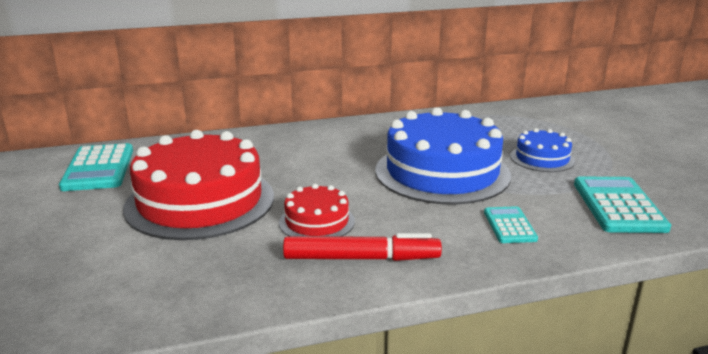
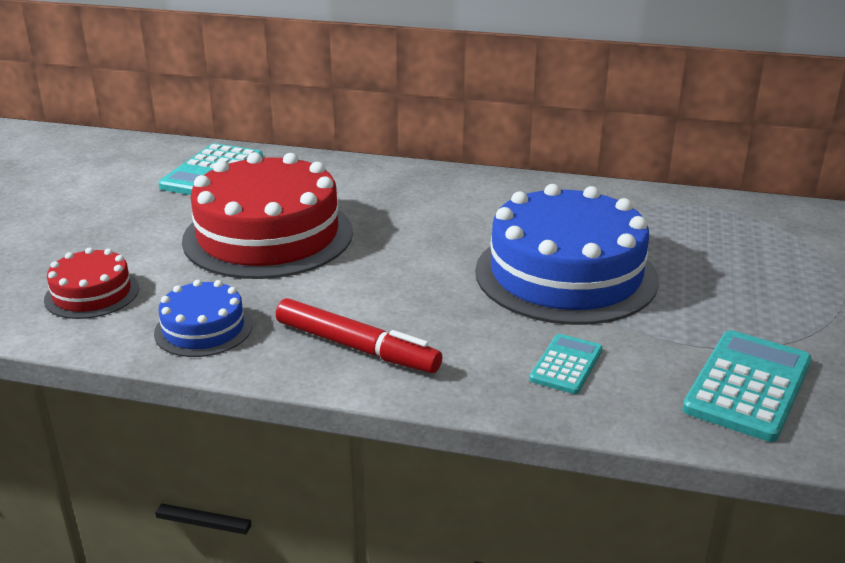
camera: 30 degrees right, 5 degrees up
red cake [279,184,355,237] -> red cake moved to [44,247,139,319]
blue cake [510,128,575,172] -> blue cake moved to [154,280,253,357]

